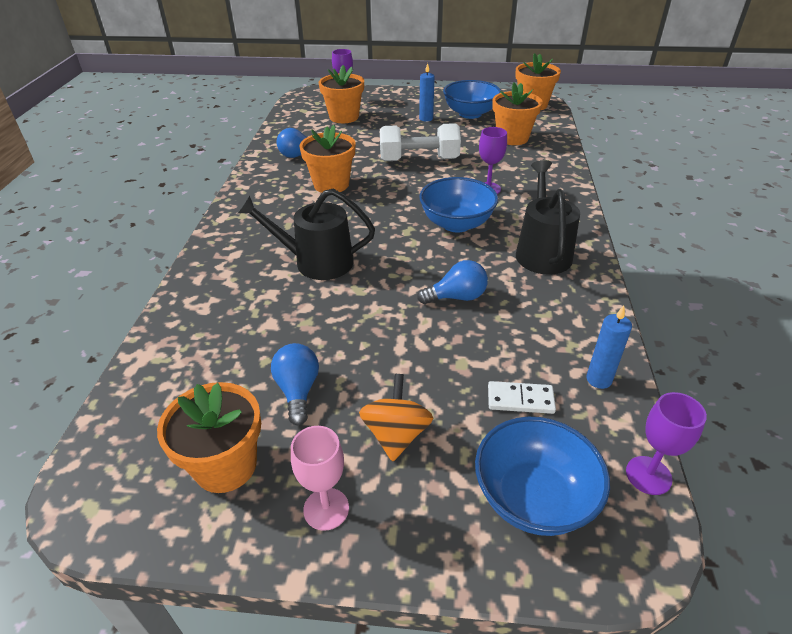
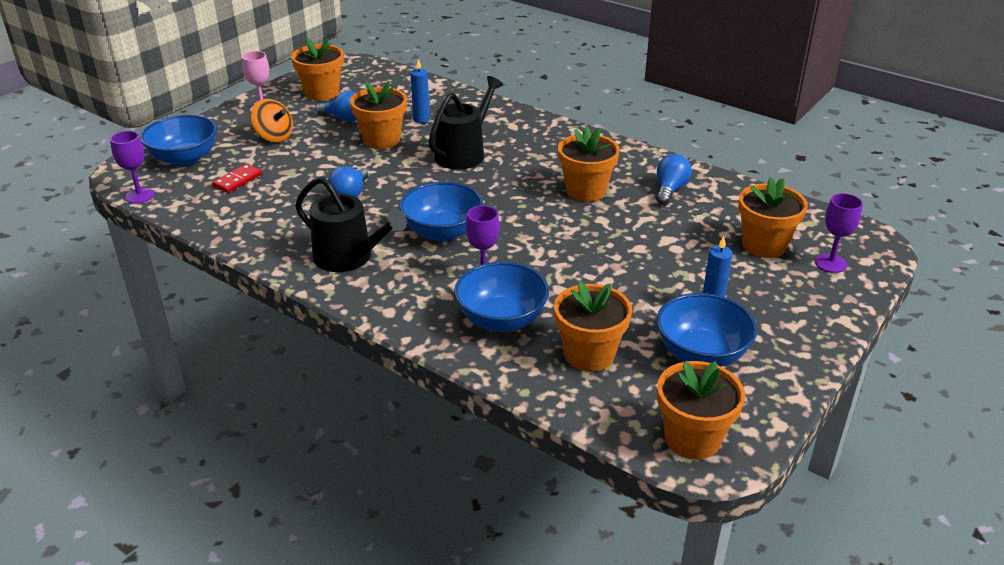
camera: 120 degrees right, 5 degrees down
white dumbbell [380,123,461,161] -> none
white domino [488,381,556,414] -> red domino [212,164,262,193]
blue candle [586,306,632,389] -> blue candle moved to [410,59,430,123]
none -> orange flower pot [350,81,407,149]
none -> blue bowl [454,262,549,332]

